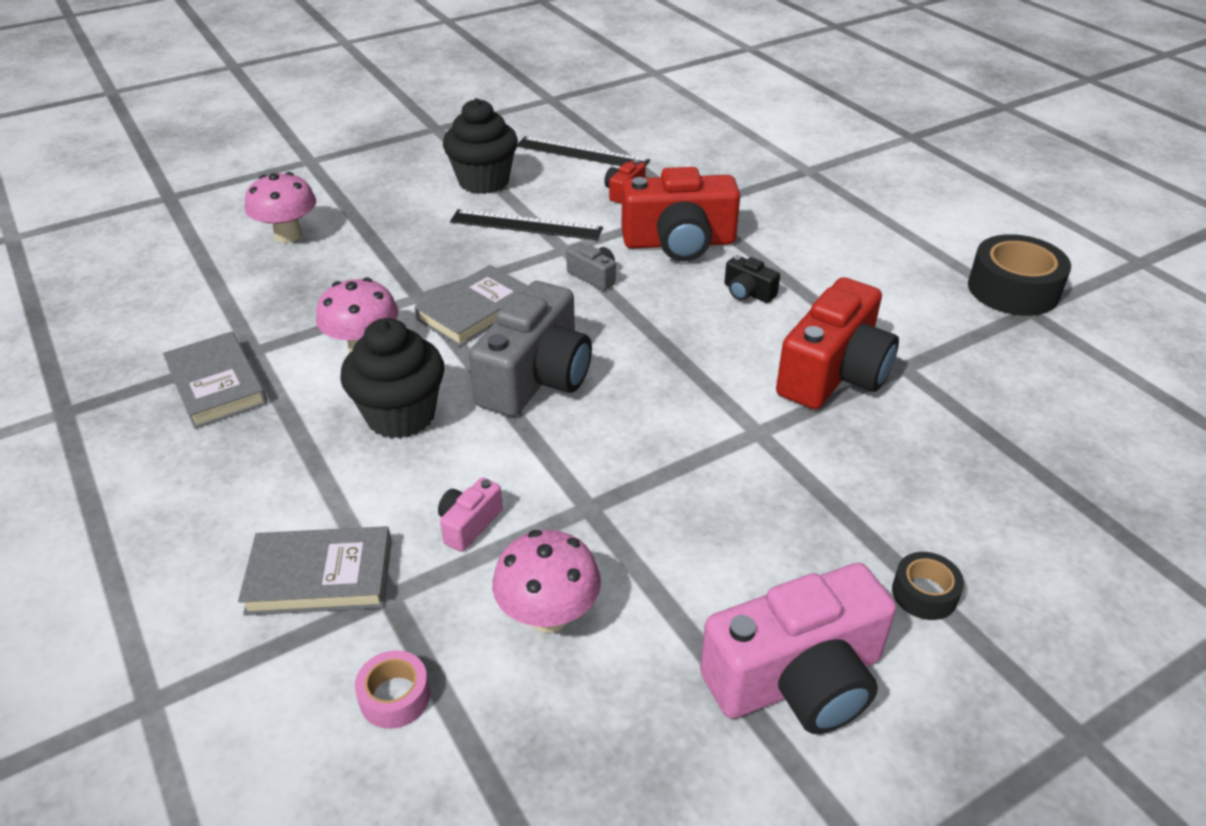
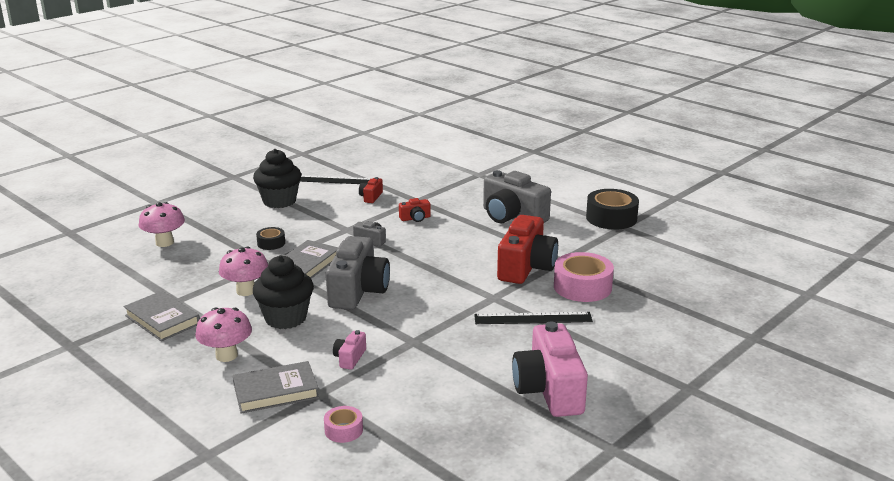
camera: 15 degrees left, 15 degrees down
black ruler [450,209,603,240] -> black ruler moved to [474,312,593,324]
pink mushroom [492,530,601,633] -> pink mushroom moved to [195,307,252,362]
red camera [622,167,740,261] -> red camera [399,198,431,222], size x0.45
pink camera [700,563,896,734] -> pink camera turned 120 degrees clockwise [512,322,588,417]
black camera [724,255,780,303] -> none
black tape [892,552,964,620] -> black tape moved to [256,227,285,250]
none -> grey camera [483,170,551,223]
none -> pink tape [554,252,614,302]

